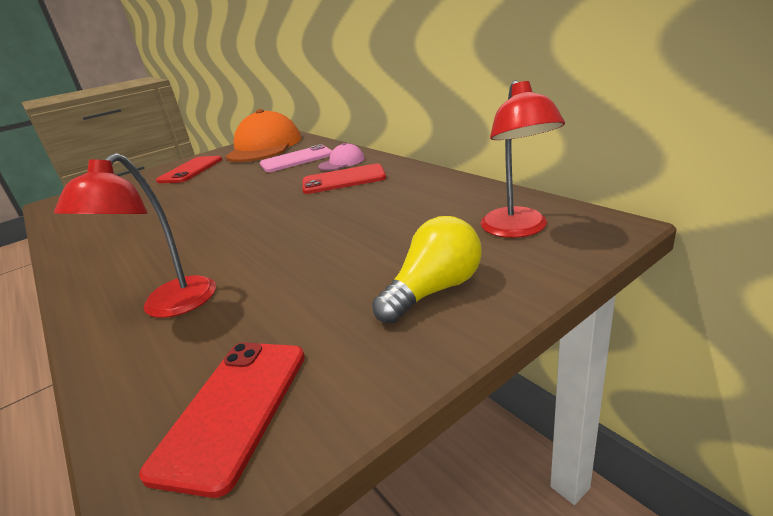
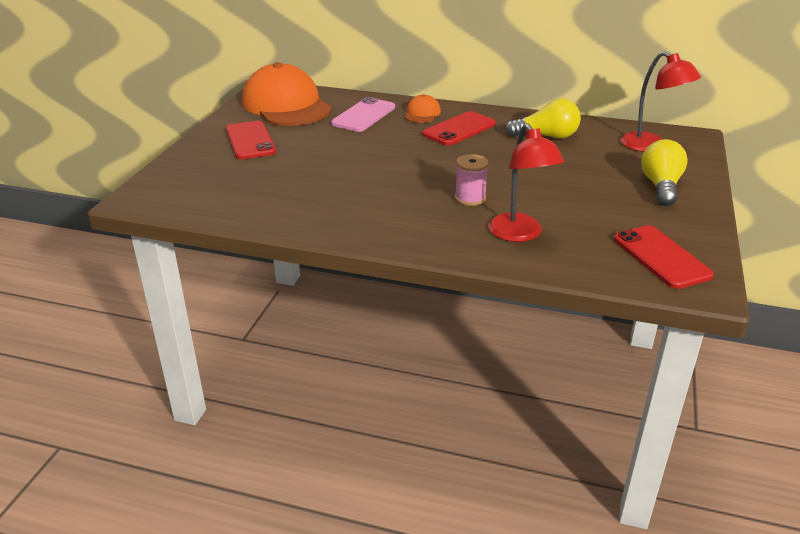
camera: 40 degrees left, 5 degrees up
pink cap [318,143,365,171] -> orange cap [404,94,441,123]
none -> pink spool [455,154,489,206]
none -> yellow light bulb [505,99,581,138]

